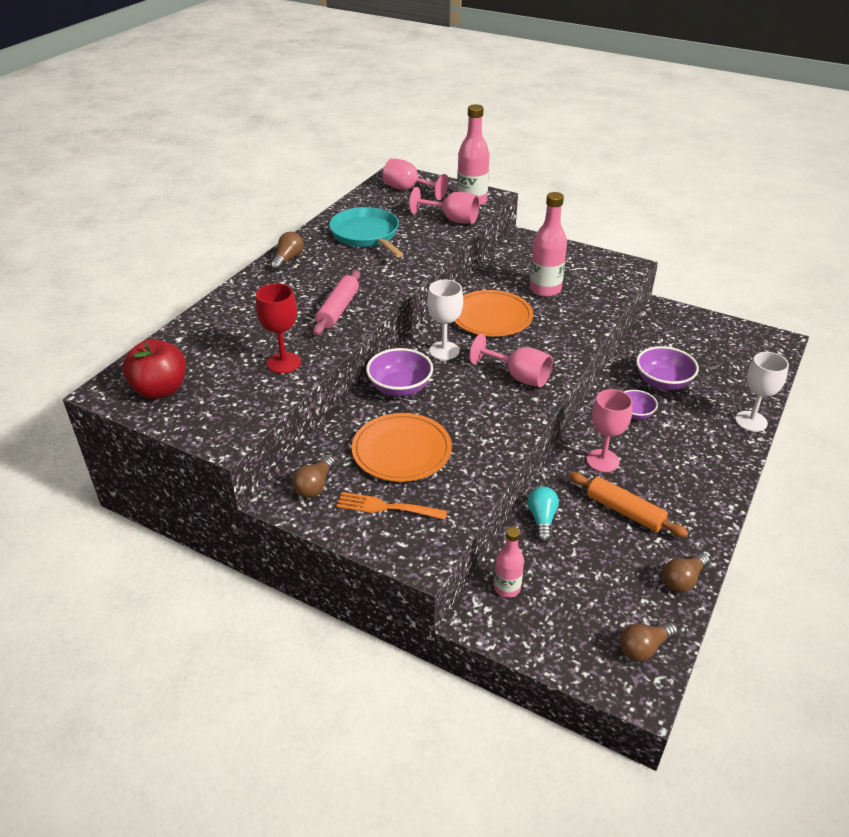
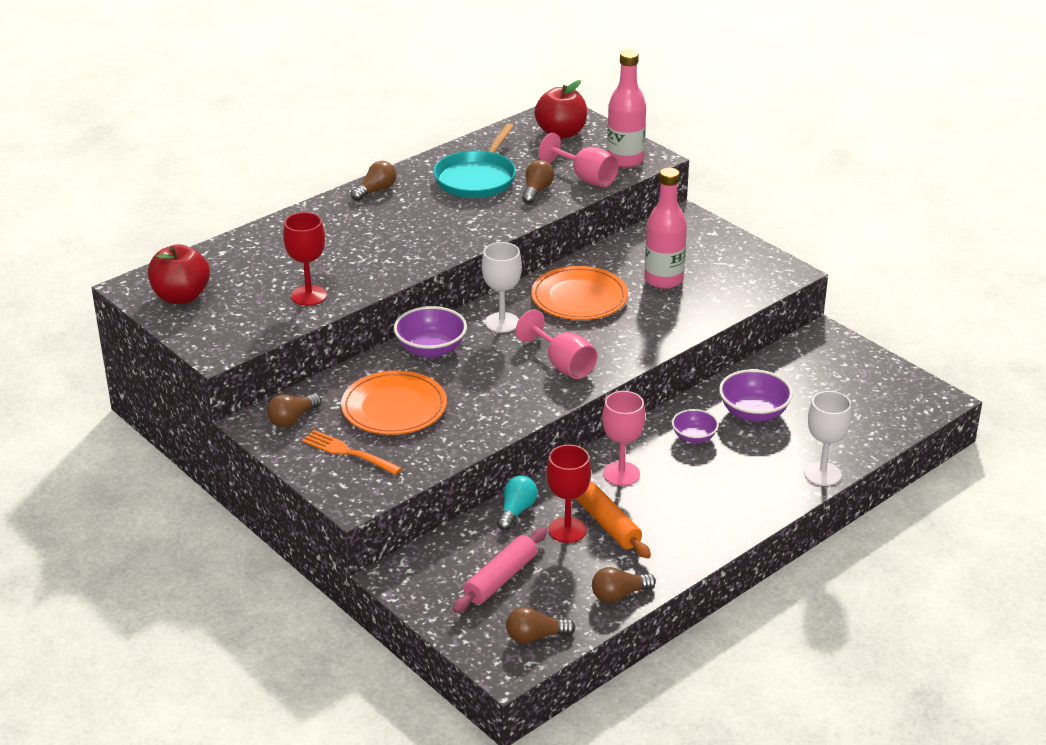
camera: 20 degrees right, 5 degrees down
pink rolling pin [313,270,360,336] -> pink rolling pin moved to [452,528,547,613]
turquoise pan [329,207,404,257] -> turquoise pan turned 150 degrees counterclockwise [434,123,516,198]
pink goblet [383,158,449,200] -> red apple [534,80,587,139]
pink bottle [494,527,524,598] -> none
none -> brown light bulb [522,160,554,204]
none -> red goblet [546,445,591,543]

